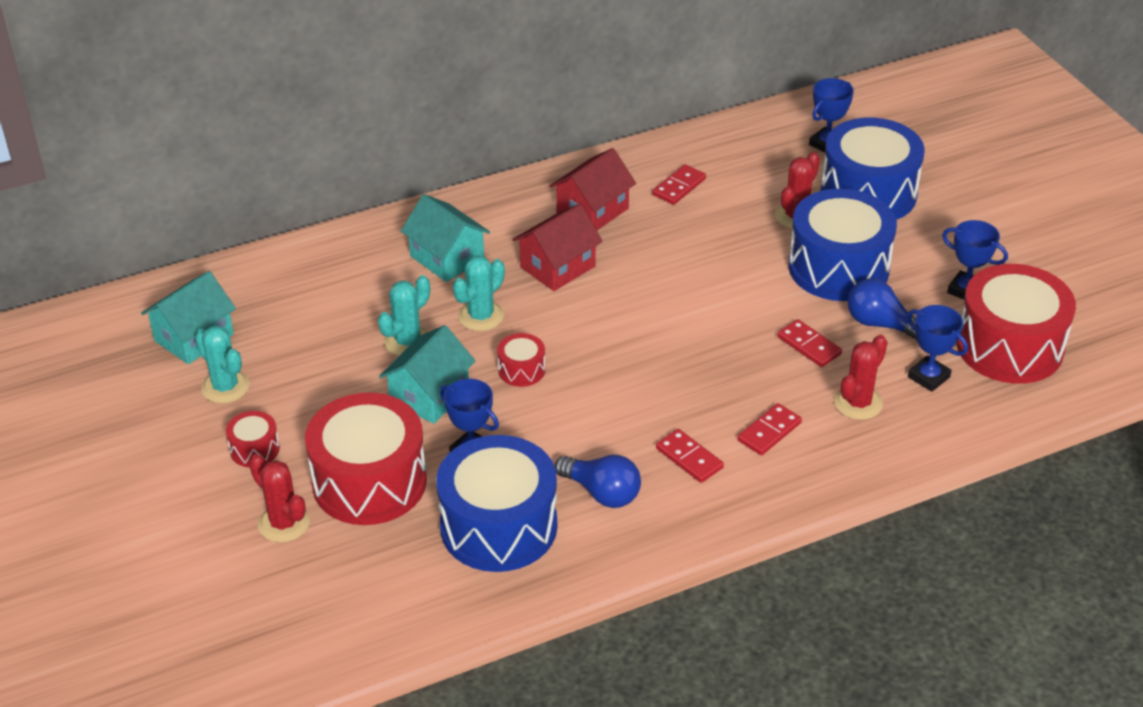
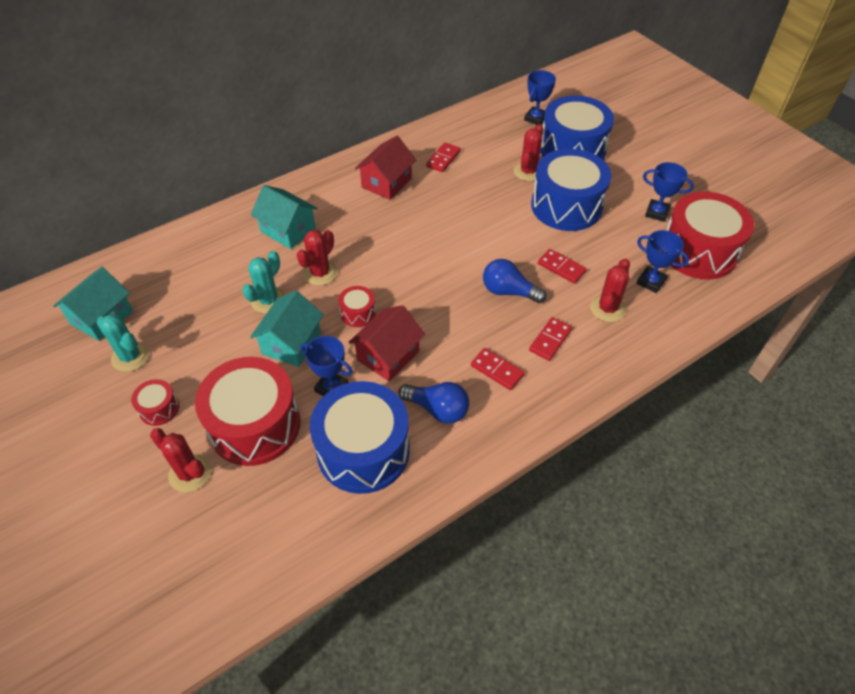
camera: 10 degrees left, 10 degrees up
turquoise cactus [453,255,505,331] -> red cactus [297,230,337,286]
red house [513,204,603,291] -> red house moved to [349,305,425,382]
blue light bulb [847,278,917,341] -> blue light bulb moved to [483,259,547,303]

